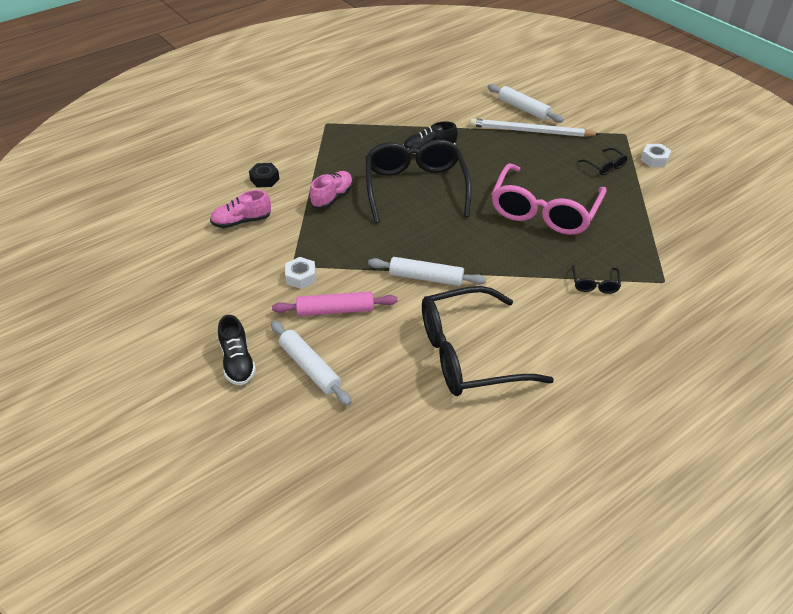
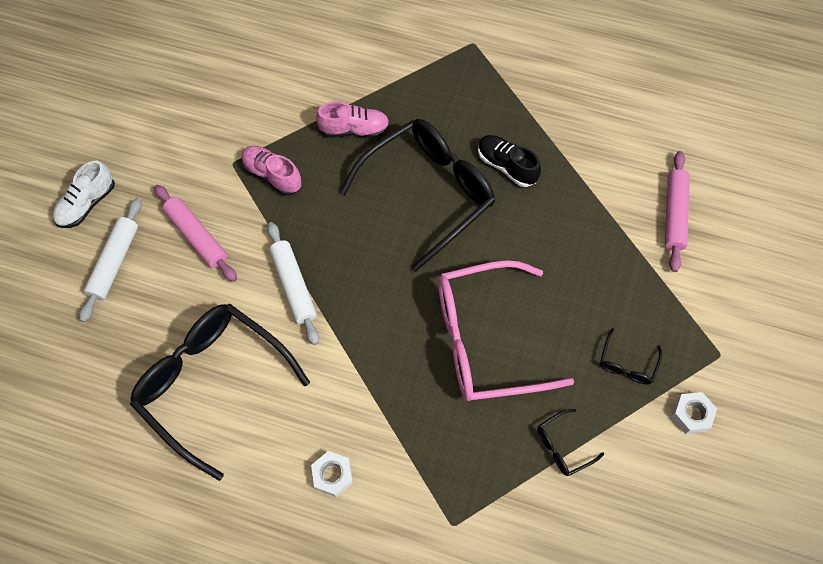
camera: 55 degrees right, 20 degrees up
pink shoe [210,190,271,228] -> pink shoe moved to [241,146,302,195]
black shoe [218,315,256,385] -> white shoe [53,161,115,228]
black nut [249,163,280,188] -> none
white nut [285,257,316,289] -> white nut moved to [311,451,353,497]
white pencil [470,118,600,137] -> none
white rolling pin [488,84,564,123] -> pink rolling pin [665,151,690,272]
black glasses [572,265,621,294] -> black glasses moved to [537,409,604,476]

